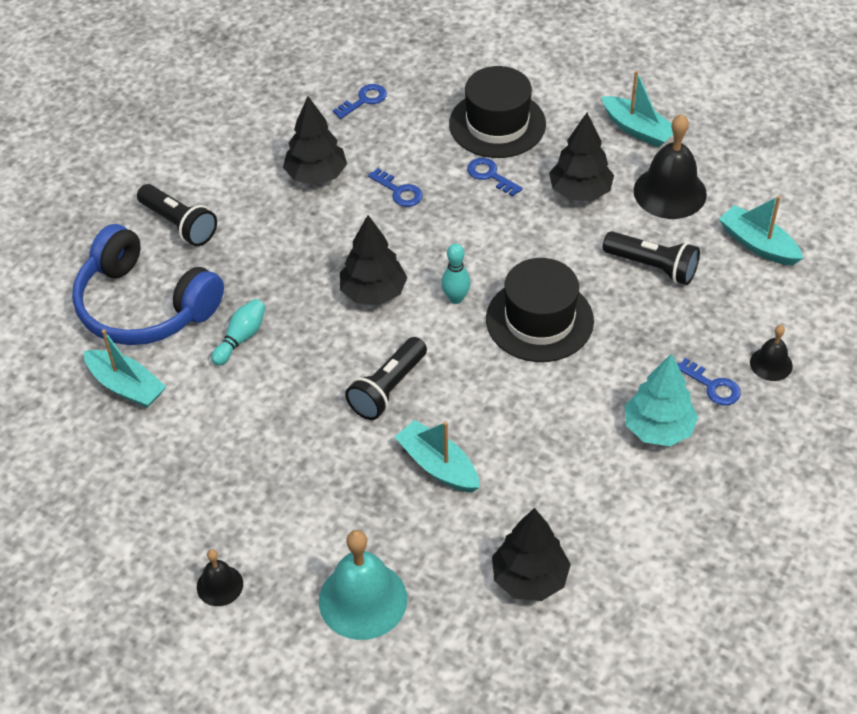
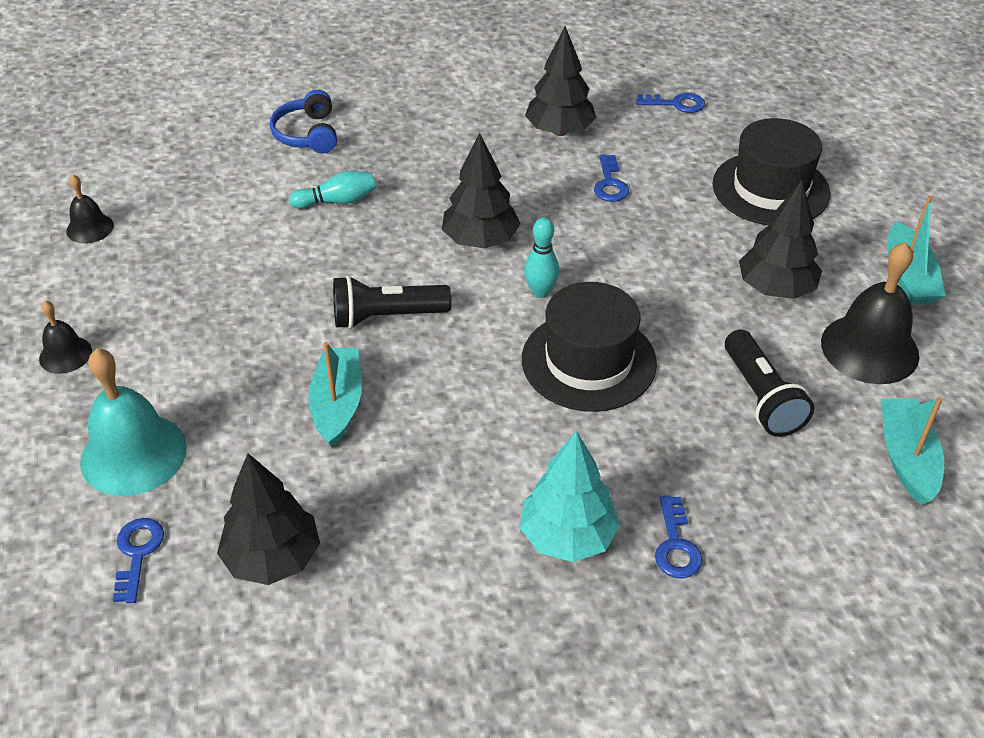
camera: 45 degrees right, 5 degrees down
blue headphones [72,224,224,345] -> blue headphones [270,90,337,153], size x0.52
turquoise boat [84,330,166,408] -> none
black flashlight [137,184,217,246] -> none
blue key [467,158,523,196] -> blue key moved to [113,518,164,603]
black bell [750,325,793,381] -> black bell moved to [66,174,114,244]

